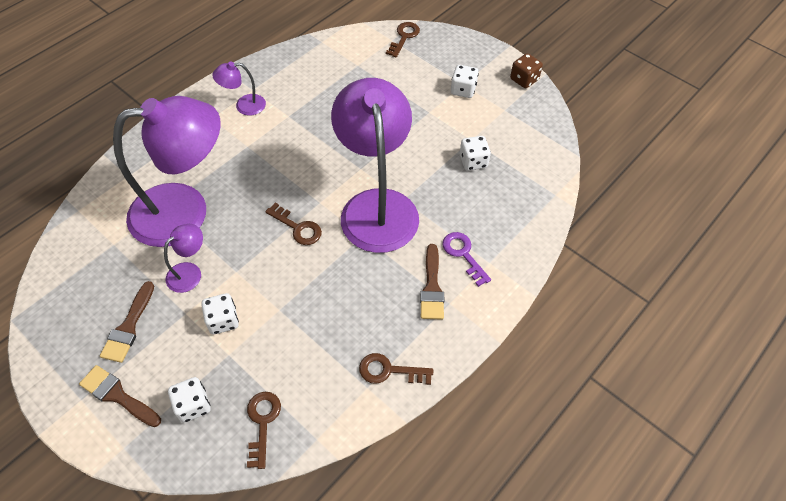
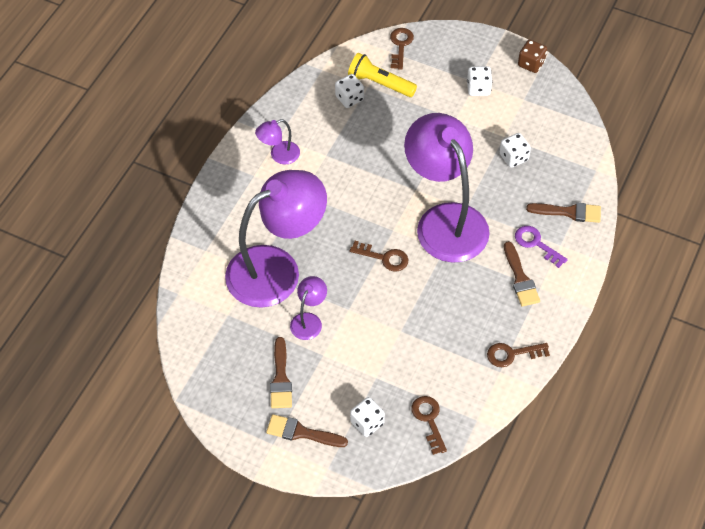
camera: 15 degrees left, 0 degrees up
white dice [201,293,239,334] -> white dice moved to [335,74,364,108]
none -> yellow flashlight [348,53,417,97]
none -> brown brush [526,203,601,223]

